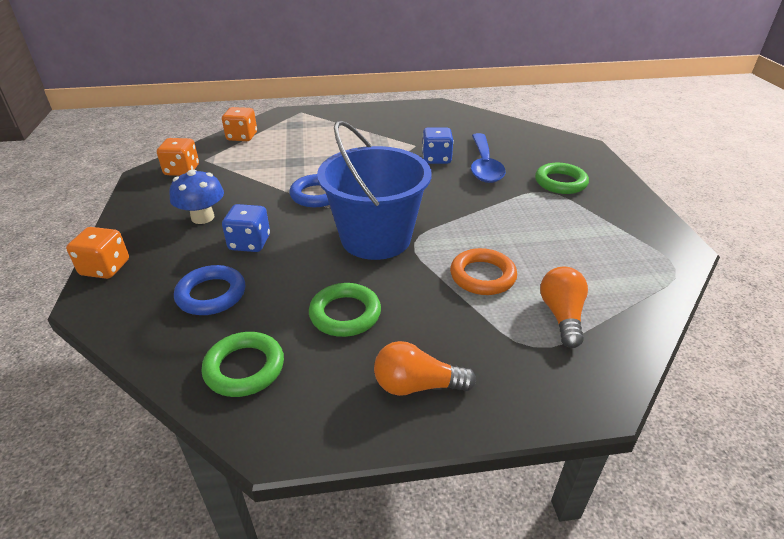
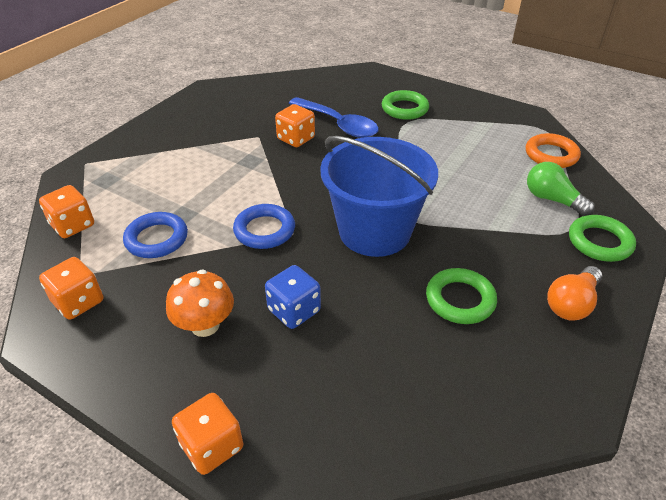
camera: 50 degrees left, 5 degrees up
blue mushroom [169,169,224,224] -> orange mushroom [166,269,234,337]
blue ring [174,265,245,315] -> blue ring moved to [123,212,188,258]
green ring [201,332,284,397] -> green ring moved to [569,215,636,262]
blue dice [422,128,454,164] -> orange dice [275,104,315,147]
orange ring [450,248,517,295] -> orange ring moved to [526,133,581,168]
orange light bulb [540,267,588,348] -> green light bulb [527,162,595,216]

